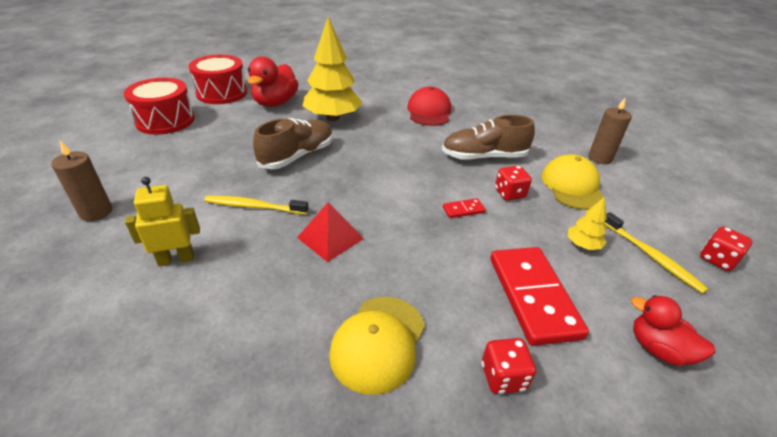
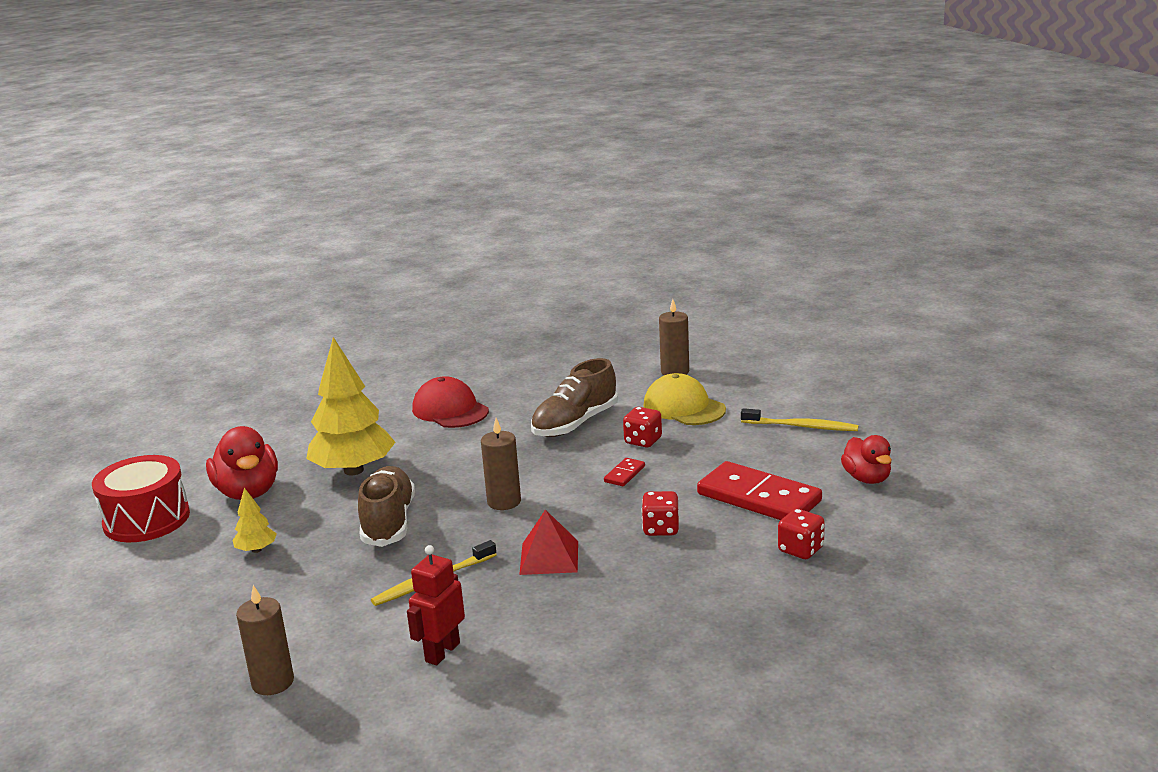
camera: 40 degrees left, 15 degrees down
red drum [124,78,195,135] -> none
yellow robot [125,177,200,267] -> red robot [407,545,465,665]
yellow cap [329,297,425,395] -> none
yellow tree [568,197,607,250] -> yellow tree moved to [232,488,277,553]
red duck [631,295,716,366] -> red duck turned 105 degrees counterclockwise [841,435,892,484]
red dice [700,226,752,271] -> red dice moved to [641,491,679,536]
none -> brown candle [481,418,521,510]

